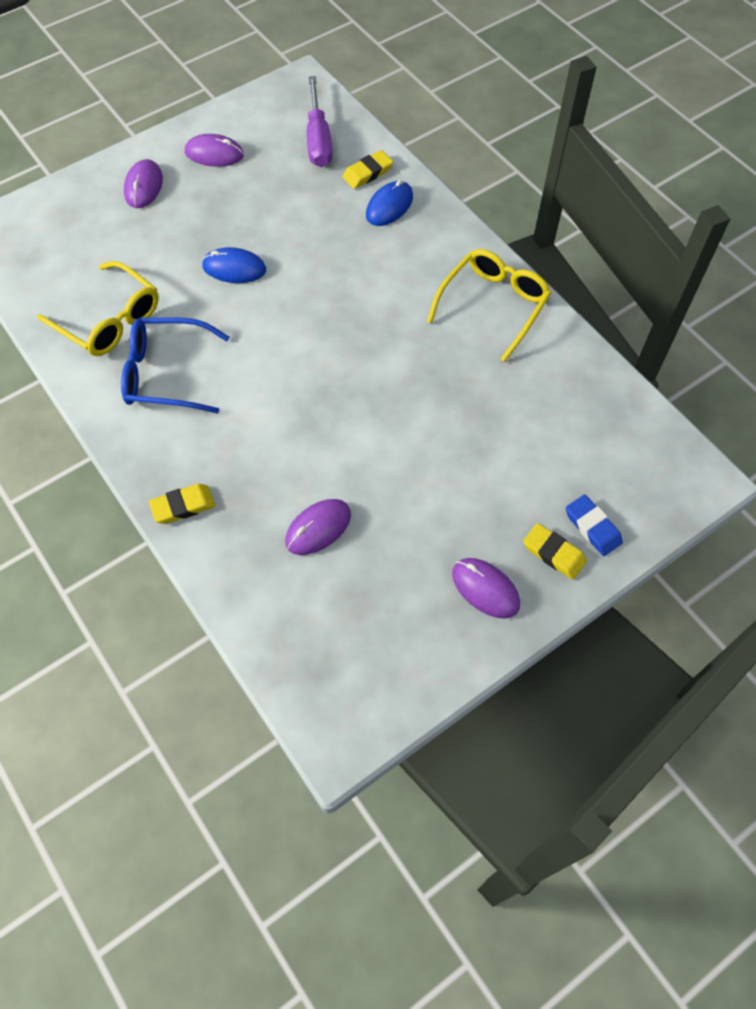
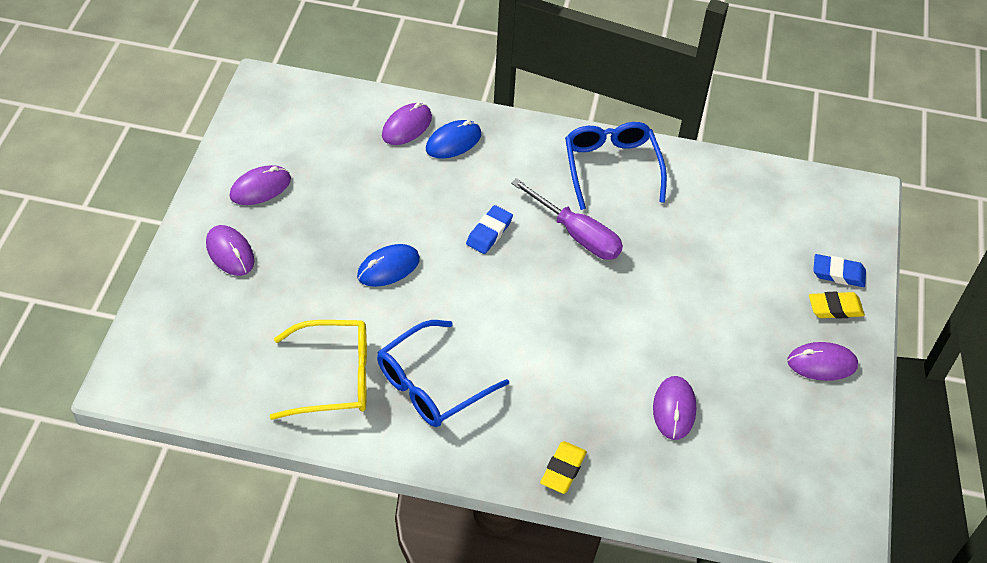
camera: 45 degrees left, 10 degrees down
purple screwdriver [307,76,332,167] -> purple screwdriver moved to [511,178,623,260]
yellow eraser [342,150,393,189] -> purple mouse [382,102,432,145]
blue mouse [366,180,413,226] -> blue mouse turned 60 degrees clockwise [426,120,481,159]
yellow glasses [427,249,551,362] -> blue glasses [565,122,667,210]
none -> blue eraser [466,205,513,254]

